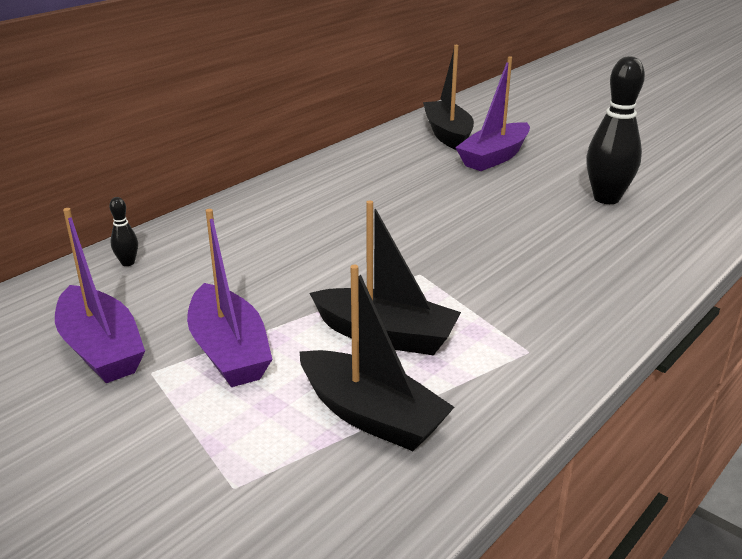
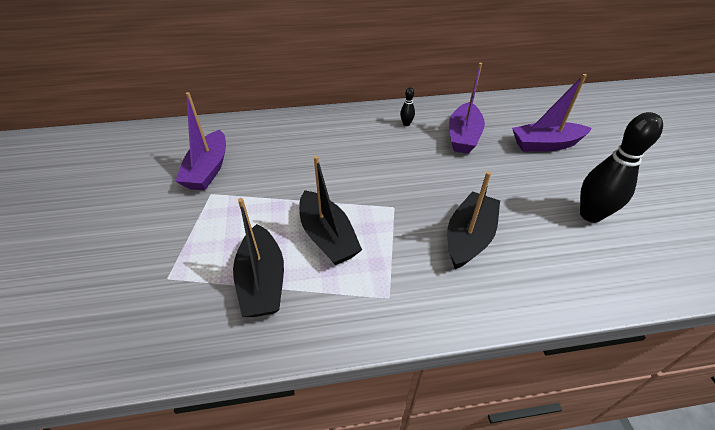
camera: 40 degrees right, 15 degrees up
black bowling pin [109,197,138,266] -> black bowling pin moved to [400,87,415,126]
purple boat [187,209,273,387] -> purple boat moved to [449,63,485,154]
black boat [423,45,474,150] -> black boat moved to [447,171,500,269]

